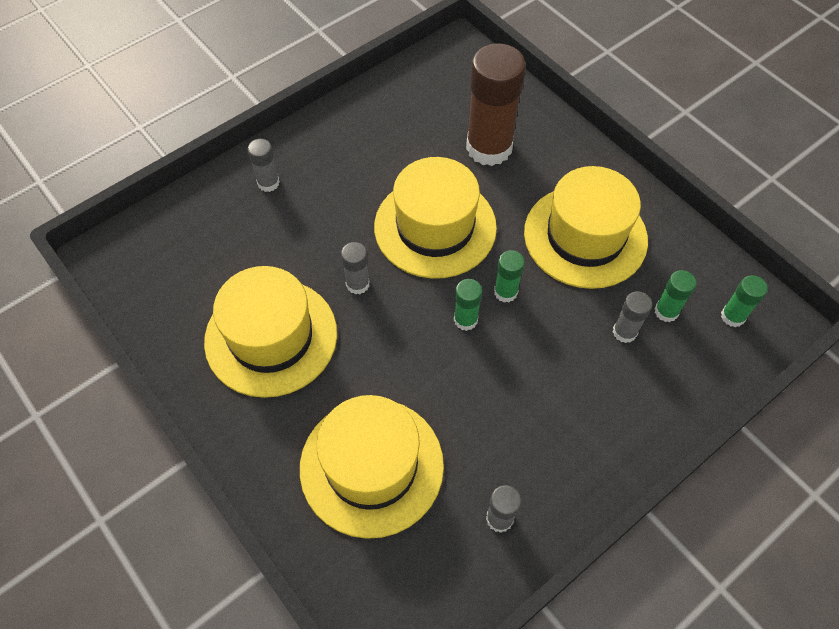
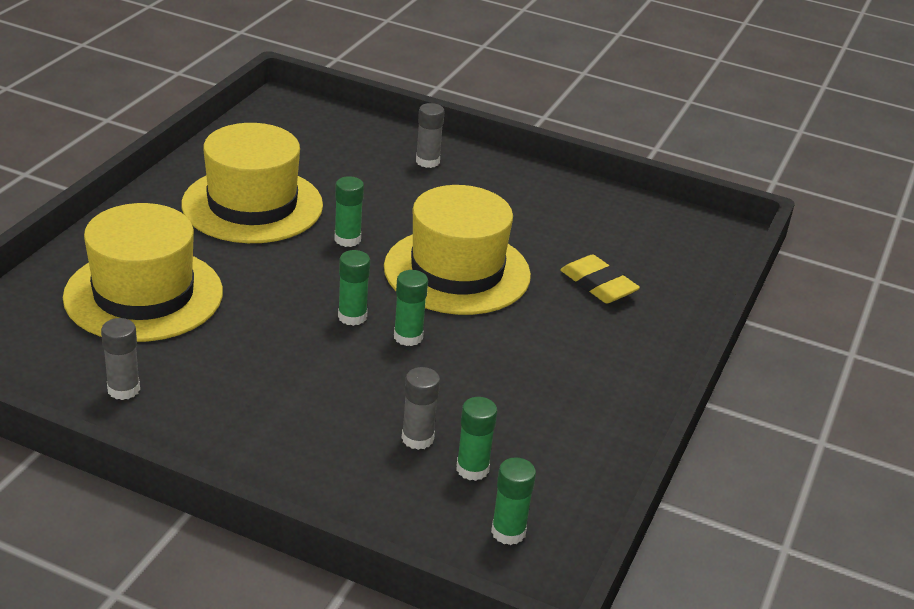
camera: 60 degrees right, 25 degrees down
grey glue stick [341,242,370,294] -> green glue stick [335,176,364,247]
brown glue stick [466,43,526,166] -> yellow eraser [560,254,640,303]
yellow hat [524,166,648,289] -> none

